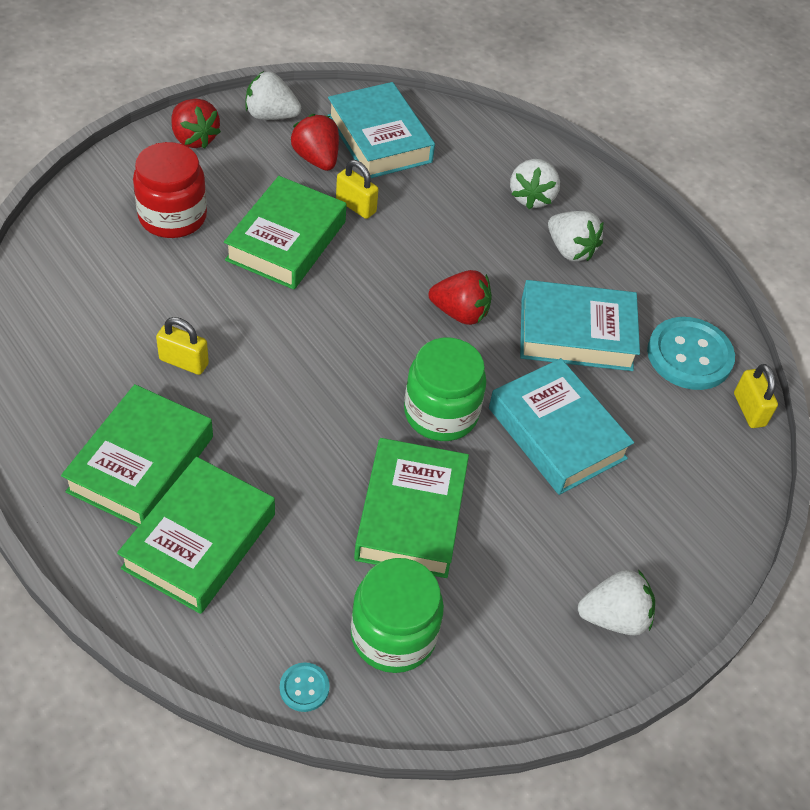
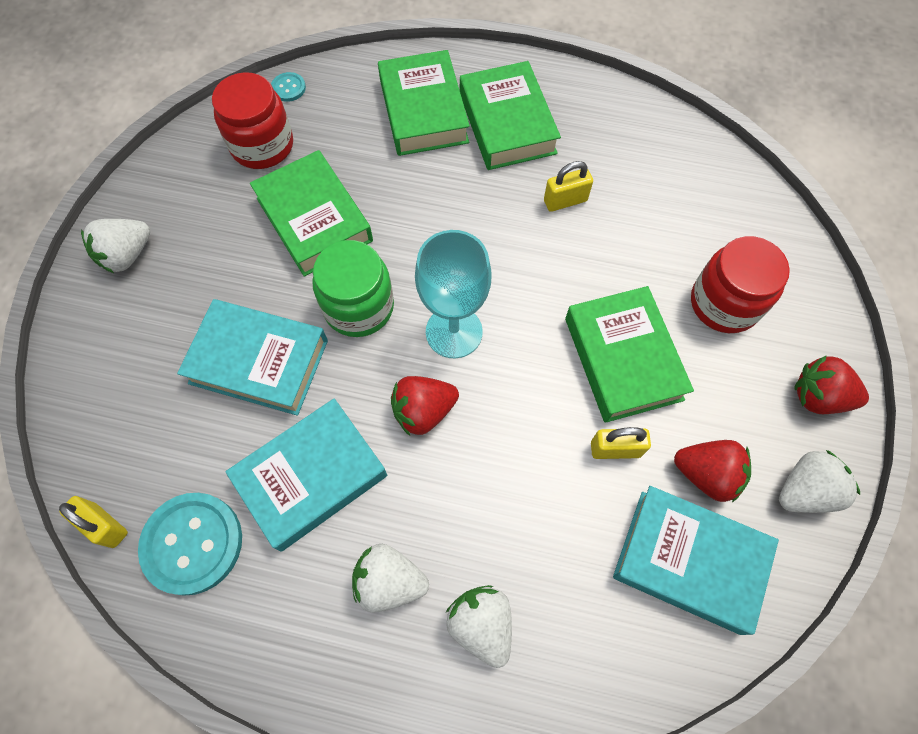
camera: 145 degrees right, 15 degrees up
green jar [351,558,444,673] -> red jar [212,72,293,169]
none -> turquoise goblet [415,230,492,358]

